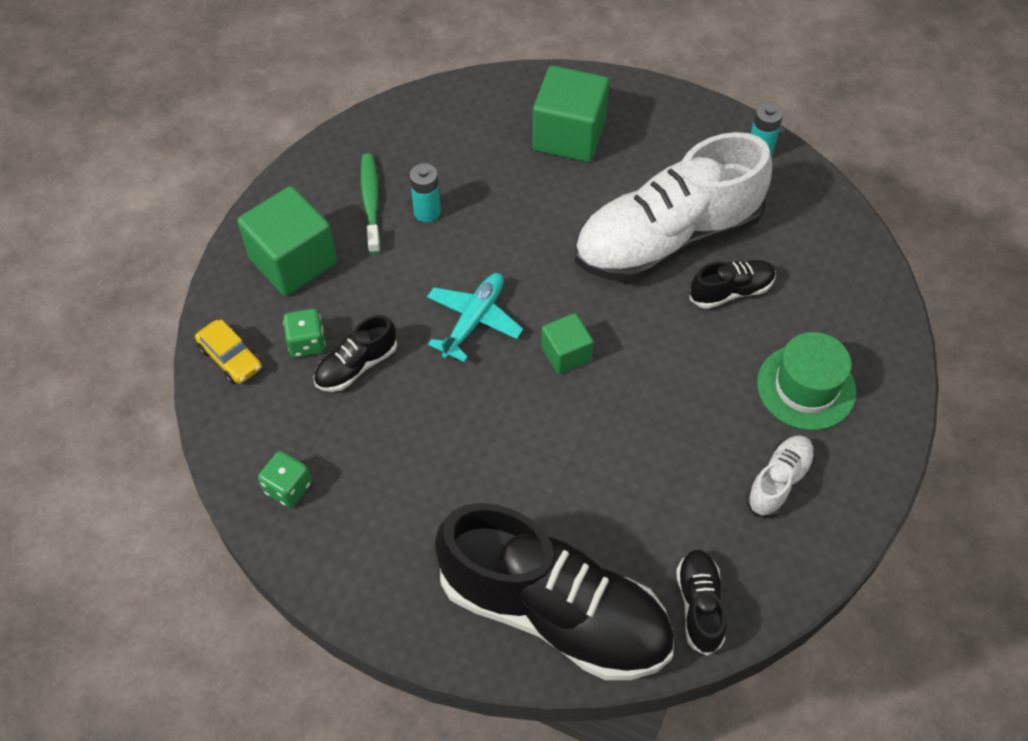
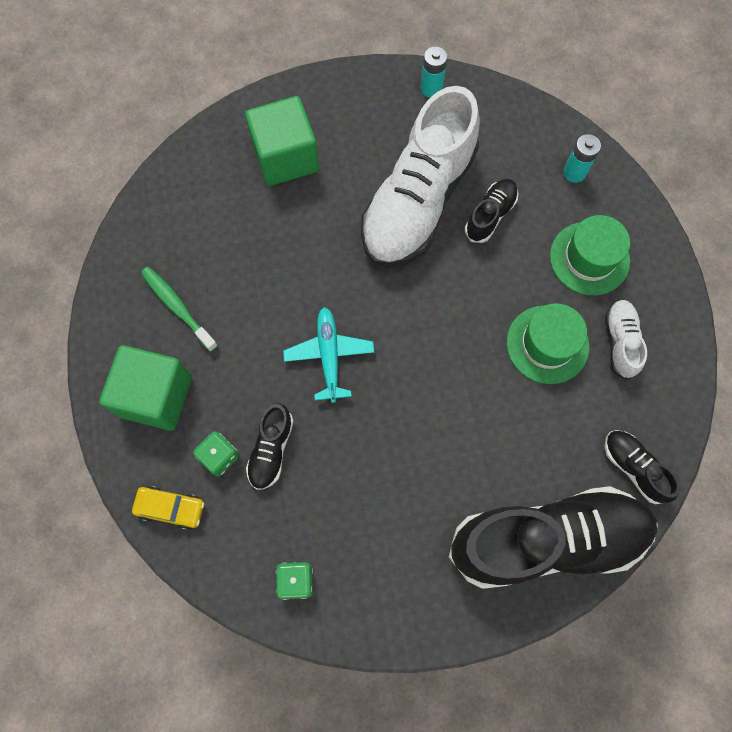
camera: 35 degrees left, 15 degrees up
turquoise battery [410,163,441,222] -> turquoise battery moved to [563,134,601,183]
green cube [541,313,593,374] -> none
none -> green hat [506,303,589,384]

